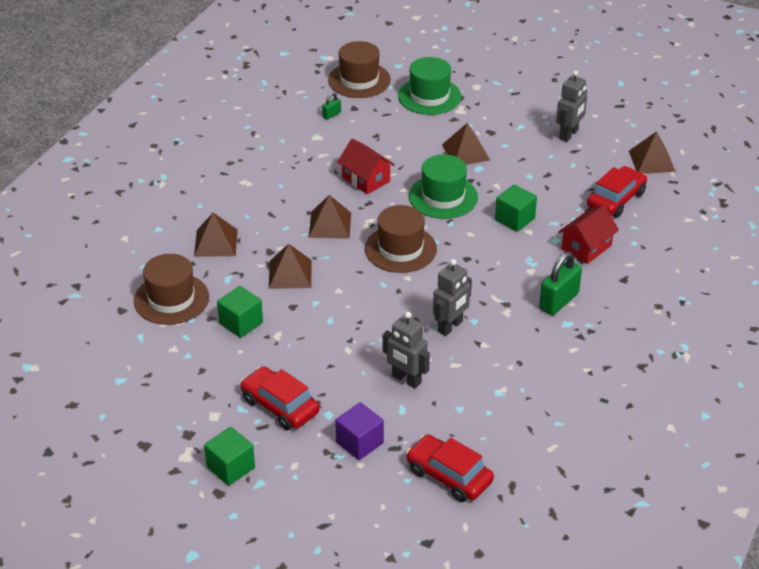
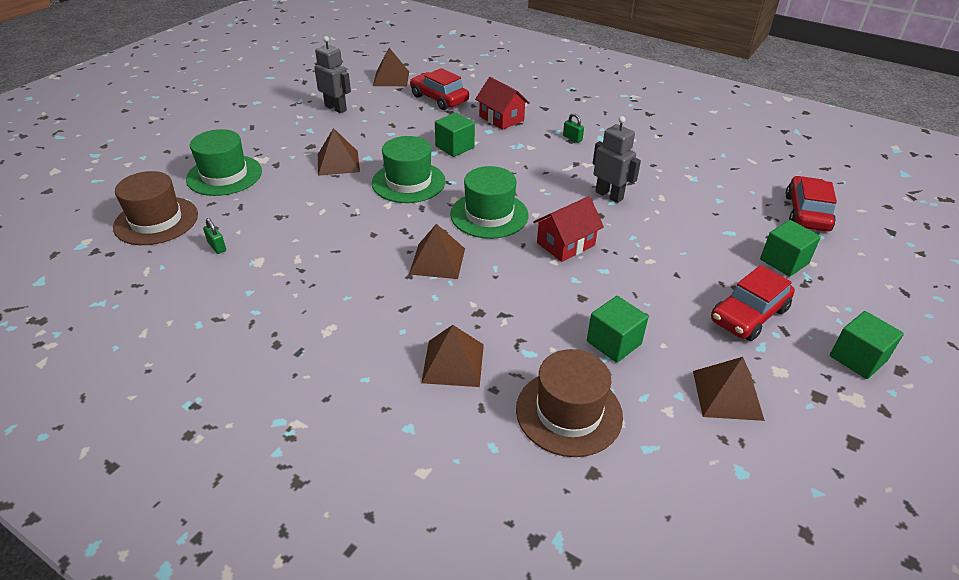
camera: 85 degrees left, 0 degrees up
brown pyramid [269,244,311,289] -> brown pyramid moved to [693,357,765,421]
purple cube [335,402,384,460] -> green cube [760,220,821,277]
red house [337,138,395,194] -> red house moved to [533,196,604,262]
brown hat [365,205,437,273] -> green hat [450,166,528,239]
grey robot [383,312,430,389] -> none
red car [406,434,494,502] -> red car turned 150 degrees clockwise [786,176,837,231]
green padlock [539,252,582,315] -> green padlock [563,113,584,143], size x0.49

